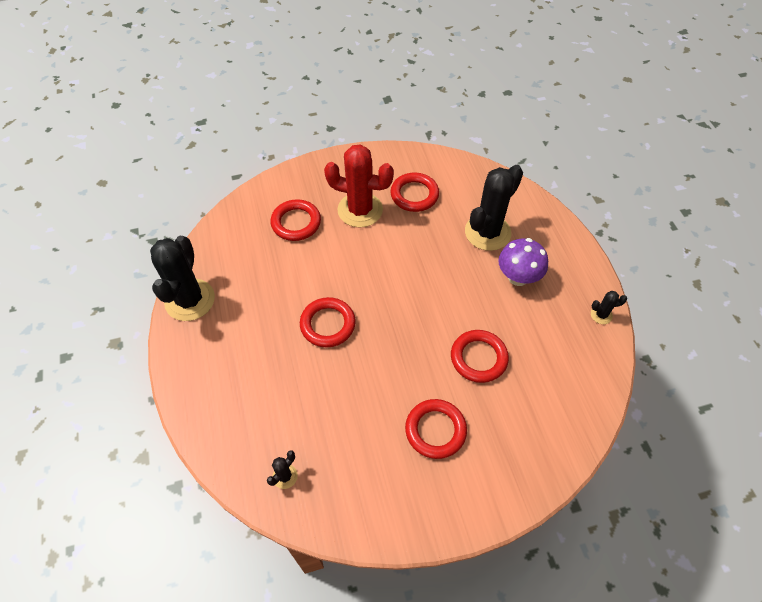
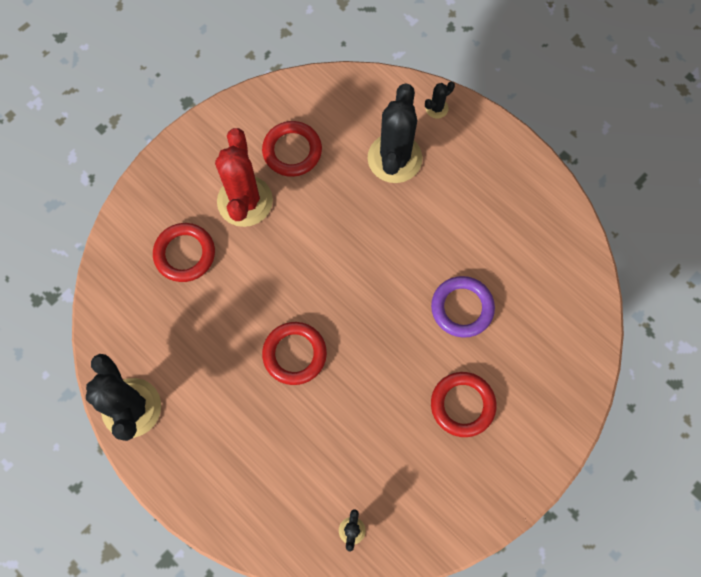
camera: 30 degrees left, 15 degrees up
red cactus [324,144,394,227] -> red cactus turned 75 degrees counterclockwise [215,128,273,227]
red ring [451,330,509,383] -> purple ring [431,276,495,338]
purple mushroom [498,238,548,286] -> none
black cactus [591,291,627,324] -> black cactus moved to [425,82,455,119]

